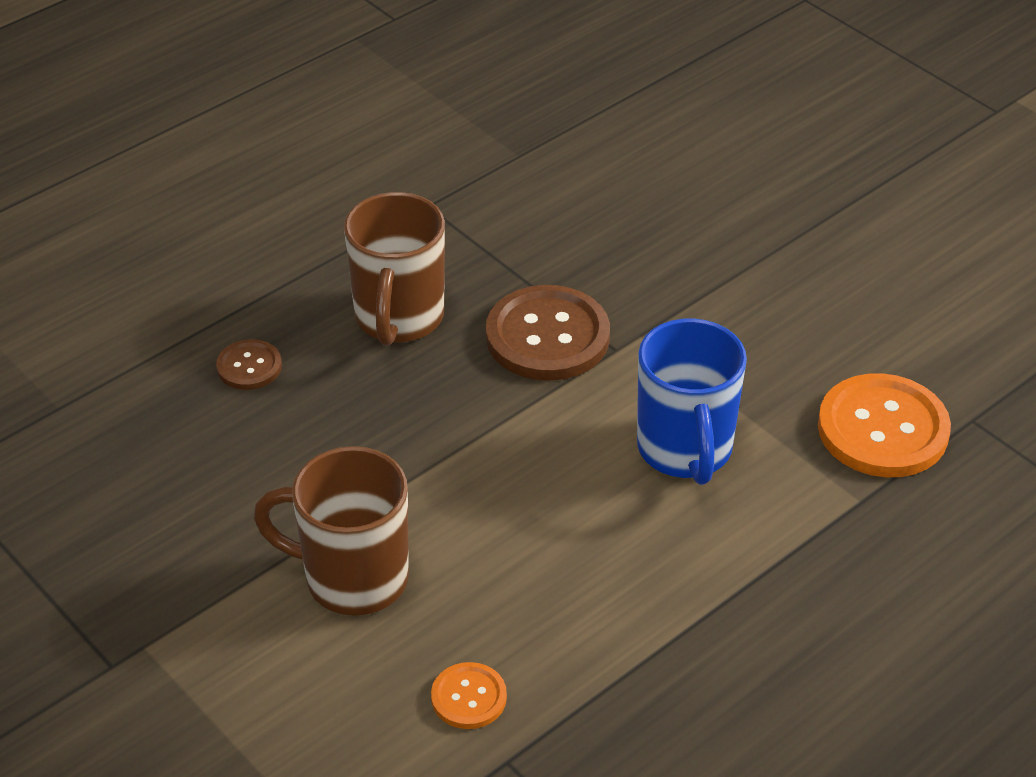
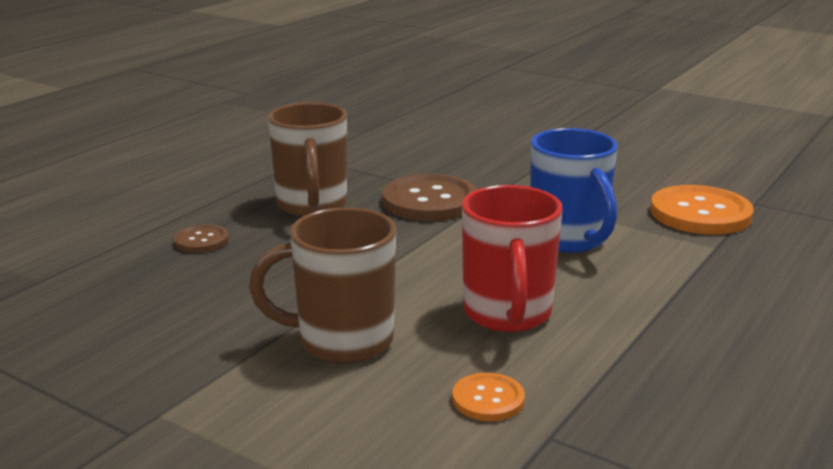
camera: 15 degrees left, 20 degrees down
none -> red mug [462,185,563,332]

